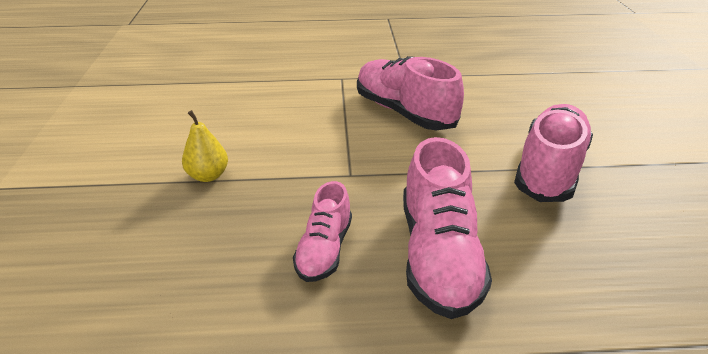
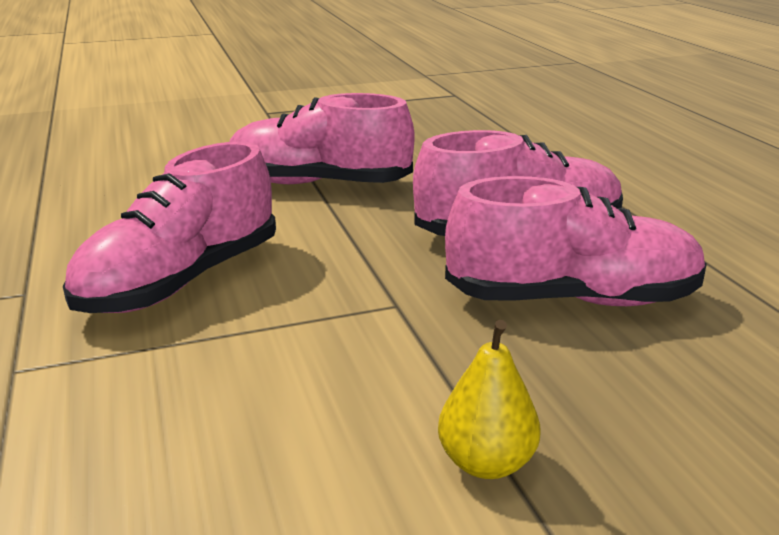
camera: 105 degrees left, 10 degrees down
pink shoe [293,181,352,282] -> pink shoe [445,176,707,306], size x1.70

